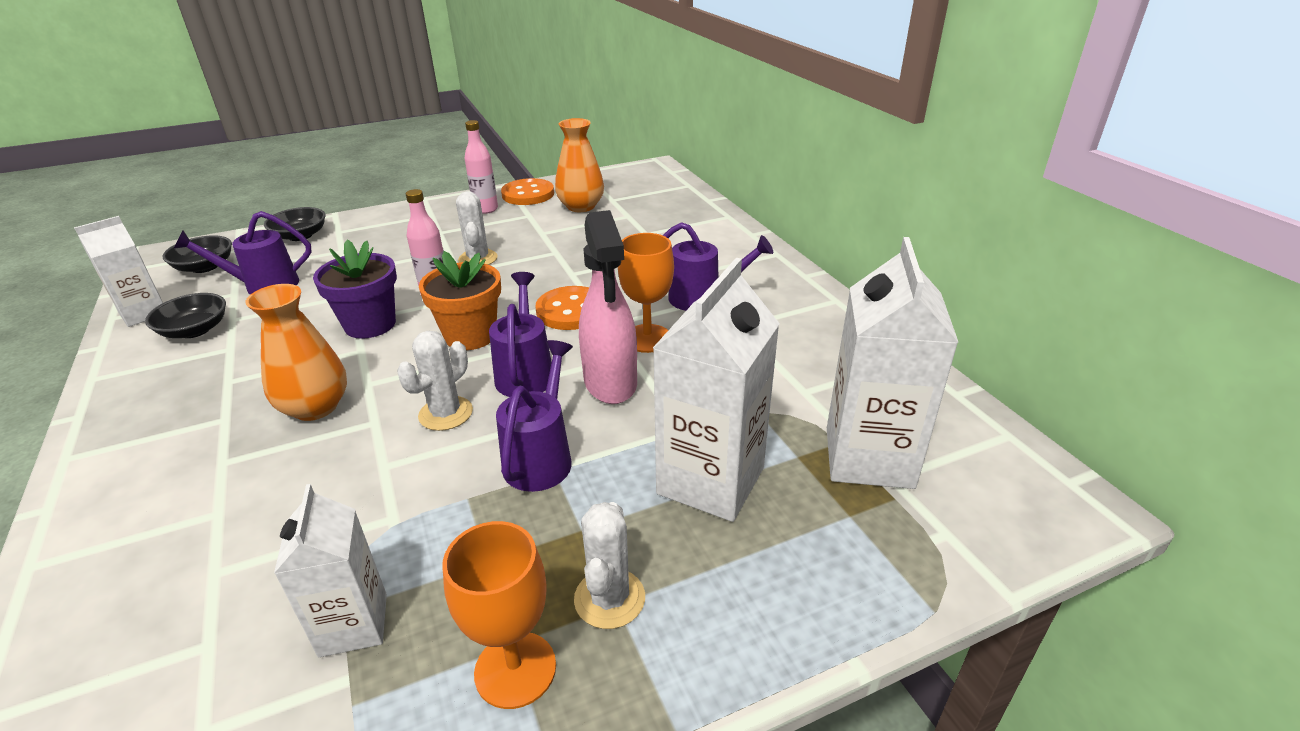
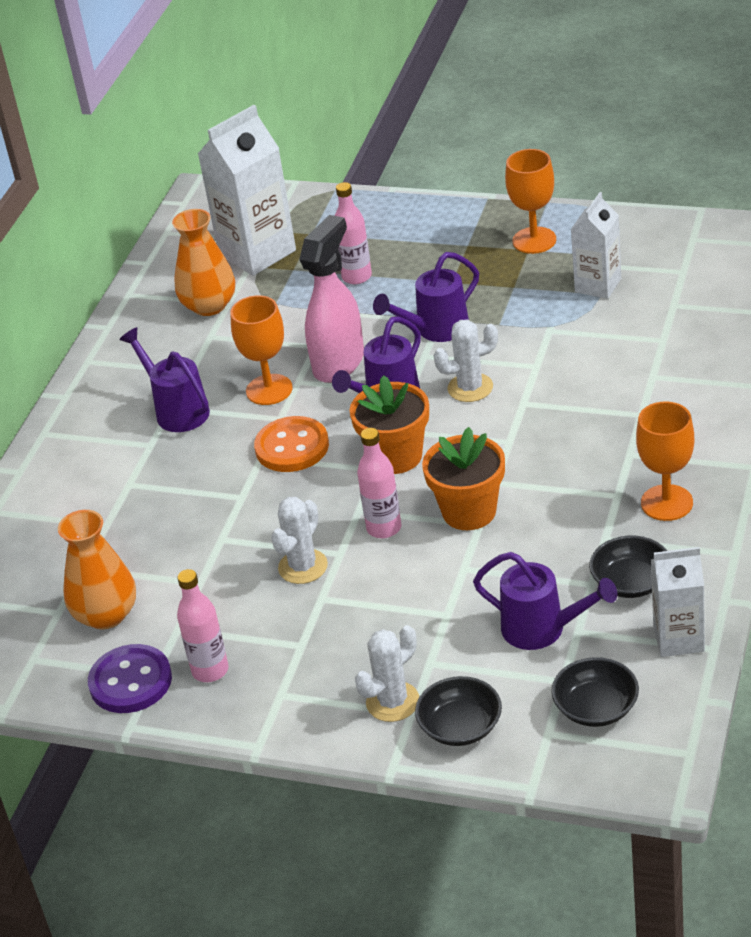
camera: 135 degrees left, 5 degrees up
orange vase [246,284,347,421] -> orange vase moved to [172,209,235,316]
purple flower pot [313,240,397,339] -> orange flower pot [422,427,505,530]
orange button [501,178,554,205] -> purple button [88,644,172,713]
white cactus [574,502,645,629] -> white cactus moved to [355,625,419,722]
white carton [653,258,780,522] -> pink bottle [335,182,372,284]
none -> orange goblet [636,401,694,521]

